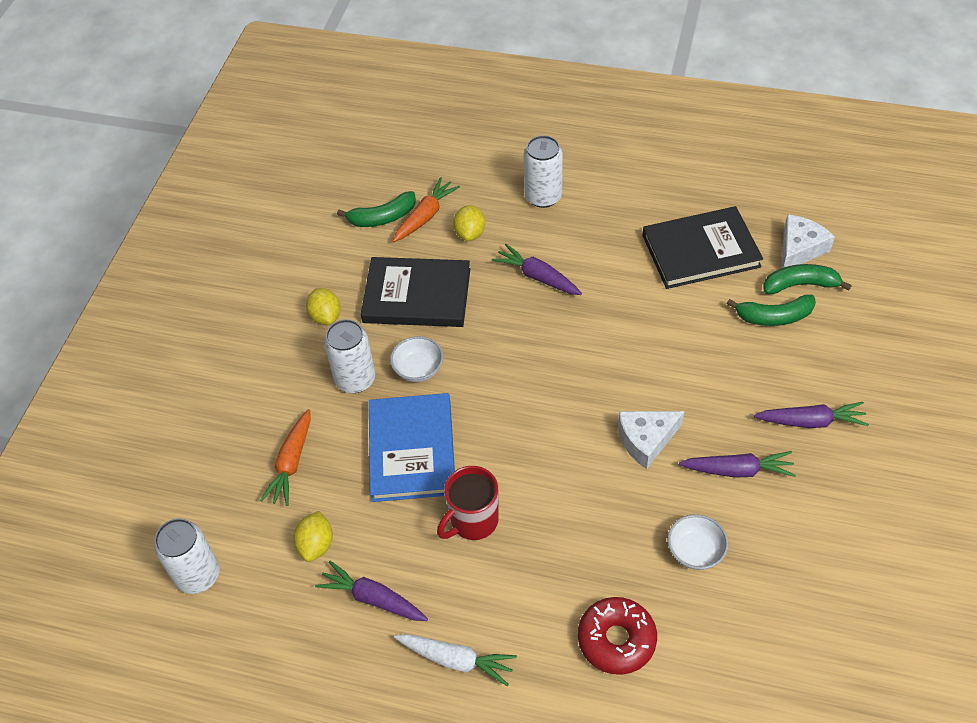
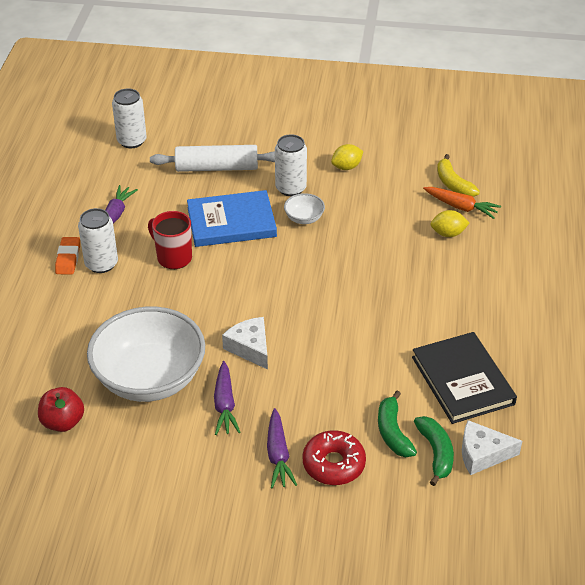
camera: 80 degrees right, 10 degrees down
orange carrot [260,409,311,506] -> white rolling pin [150,145,275,172]
yellow lemon [293,511,333,562] -> none
green banana [337,191,416,227] -> yellow banana [437,154,480,197]
black book [361,257,470,327] -> none
white carrot [394,634,517,686] -> orange eraser [55,237,80,275]
purple carrot [492,244,582,295] -> none
white can [524,135,563,208] -> white can moved to [78,208,118,273]
red donut [578,597,657,675] -> red donut moved to [303,430,366,485]
white bowl [668,514,728,570] -> white bowl [87,307,205,402], size x2.46
white cheese [782,214,835,268] -> white cheese turned 150 degrees clockwise [462,420,522,475]
none -> red apple [38,387,84,432]

